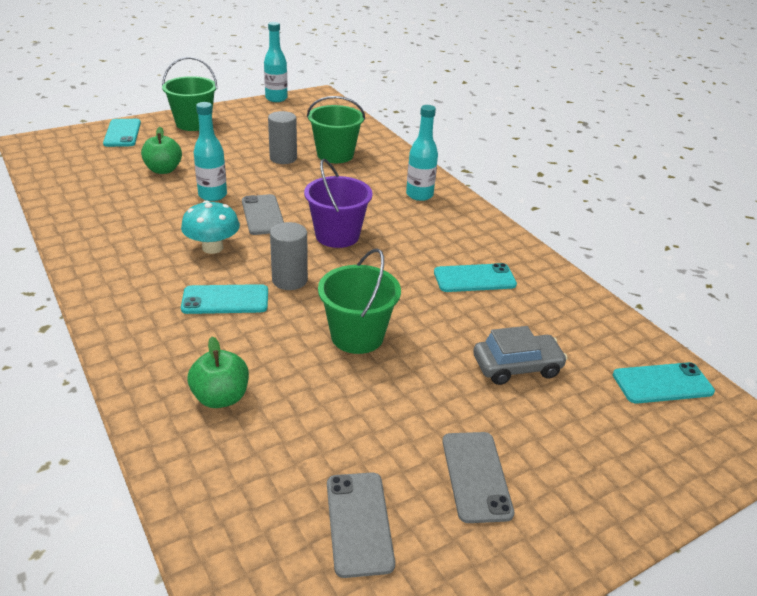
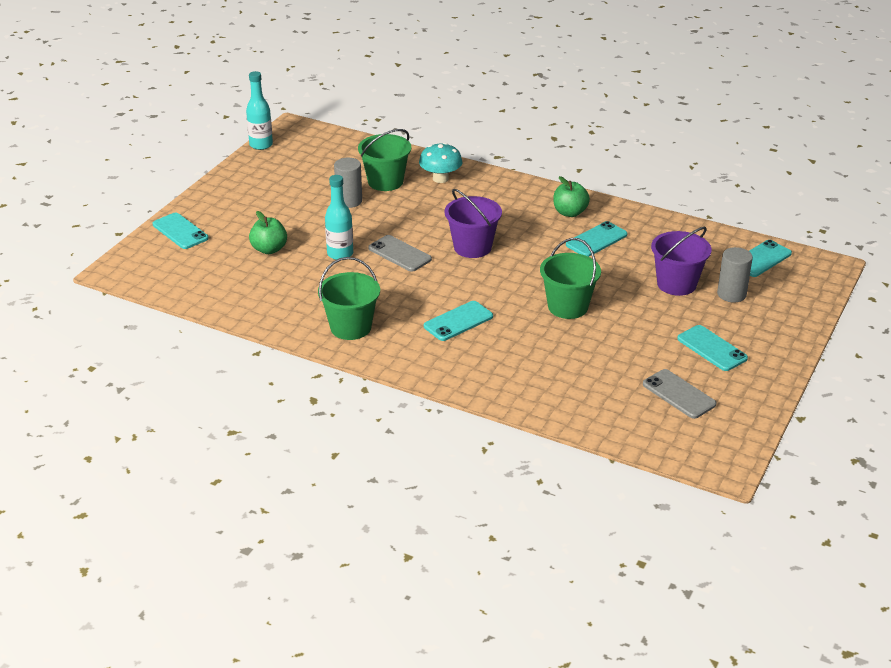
camera: 30 degrees left, 0 degrees up
green bucket [162,57,218,131] -> green bucket moved to [318,257,380,340]
turquoise mushroom [181,200,240,254] -> turquoise mushroom moved to [419,143,462,183]
green apple [188,336,249,408] -> green apple moved to [553,176,590,217]
grey cylinder [270,222,308,290] -> grey cylinder moved to [717,247,753,302]
turquoise bottle [406,105,438,201] -> none
grey phone [442,432,514,523] -> turquoise phone [677,325,748,371]
grey car [473,326,568,385] -> purple bucket [651,227,711,296]

